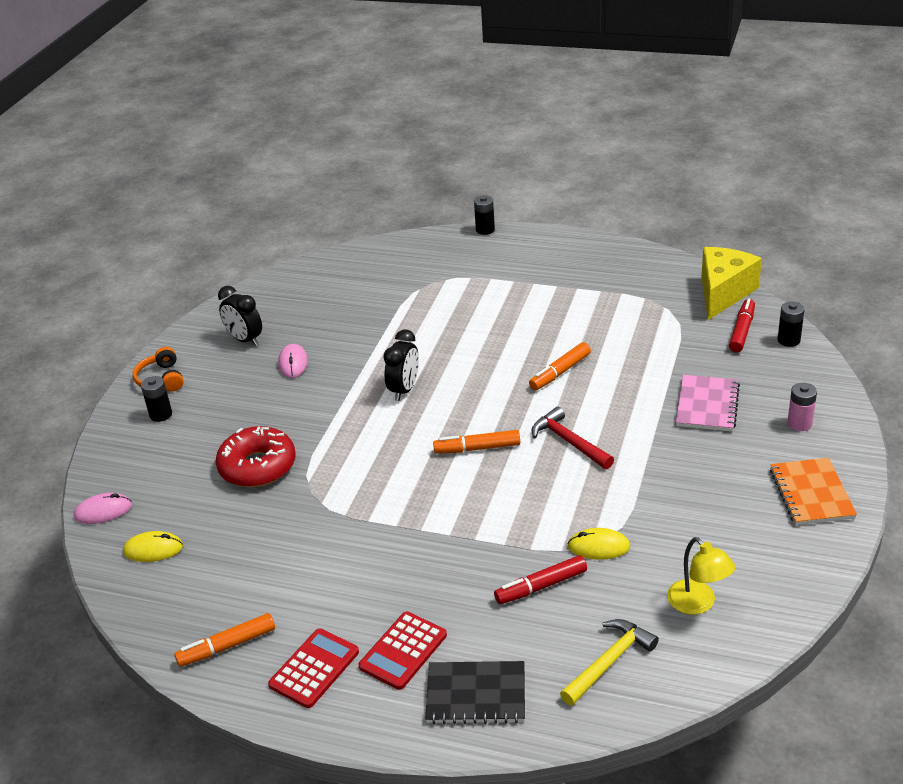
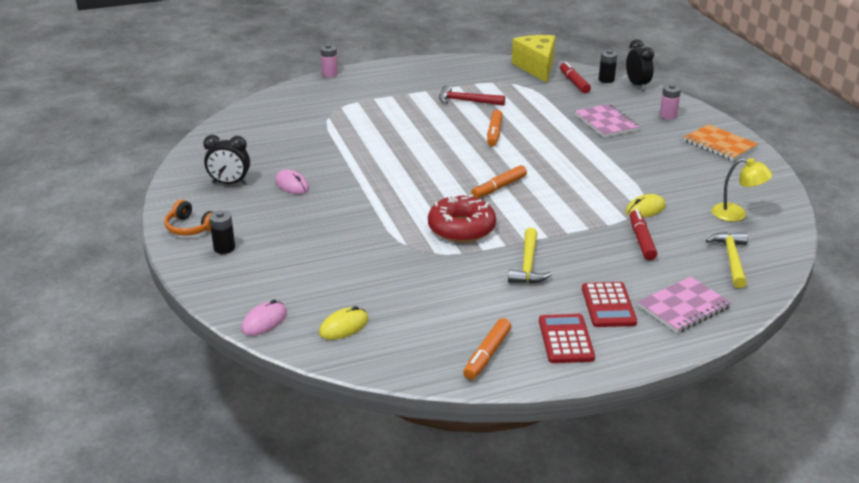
camera: 40 degrees left, 5 degrees down
red donut [215,426,296,487] -> red donut moved to [428,195,496,242]
black clock [384,329,419,401] -> black clock moved to [626,39,654,91]
black notebook [425,661,525,724] -> pink notebook [638,277,732,333]
black battery [474,195,495,235] -> pink battery [320,44,338,77]
red marker [494,555,587,604] -> red marker turned 150 degrees clockwise [630,209,657,260]
red hammer [531,407,614,469] -> red hammer moved to [439,85,505,106]
none -> yellow hammer [508,228,552,283]

